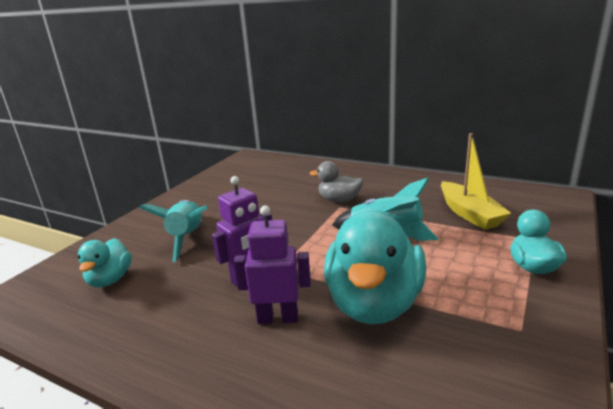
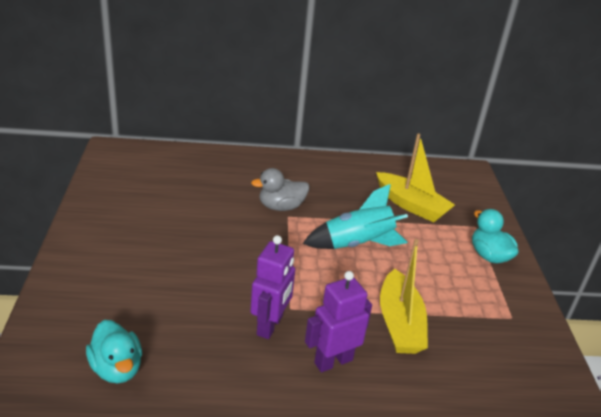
camera: 35 degrees left, 10 degrees up
turquoise rocket [139,200,208,262] -> none
turquoise duck [324,211,426,324] -> yellow boat [380,239,428,354]

